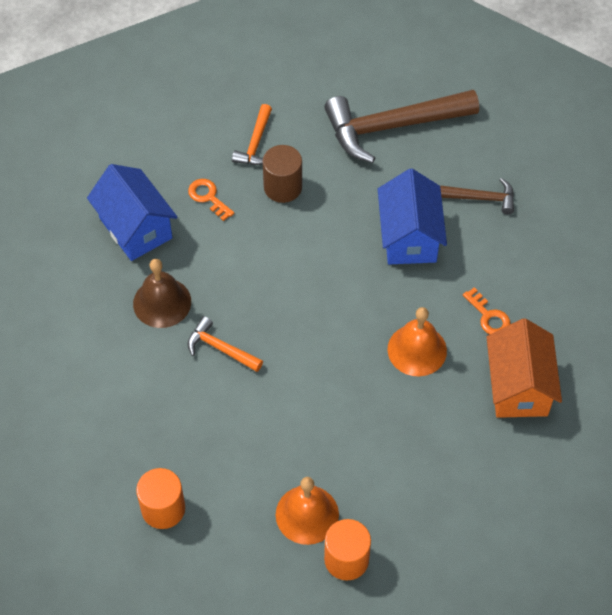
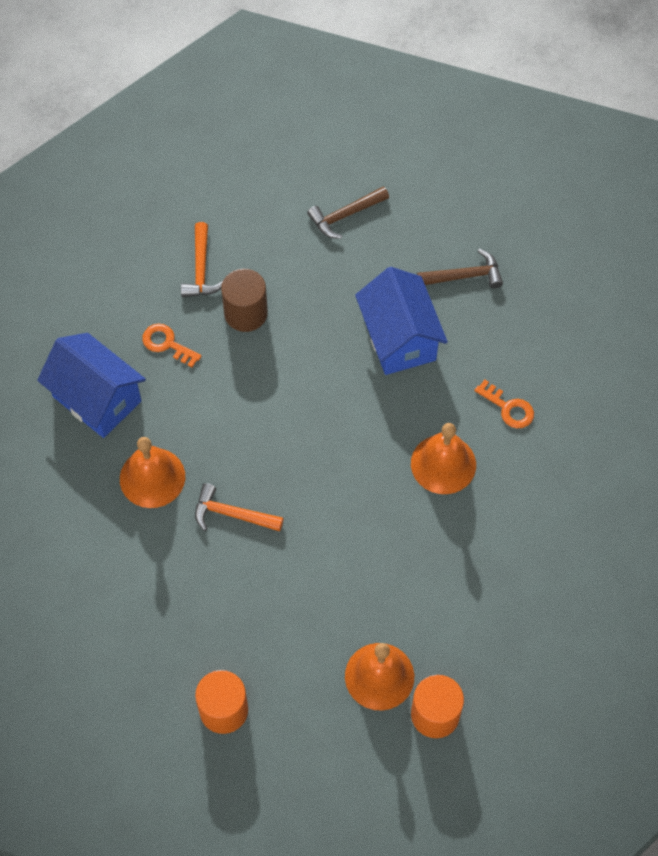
camera: 15 degrees left, 5 degrees up
brown bell [133,259,191,328] -> orange bell [120,437,185,508]
brown hammer [324,90,479,163] -> brown hammer [307,186,389,239], size x0.49
orange house [487,318,562,418] -> none

